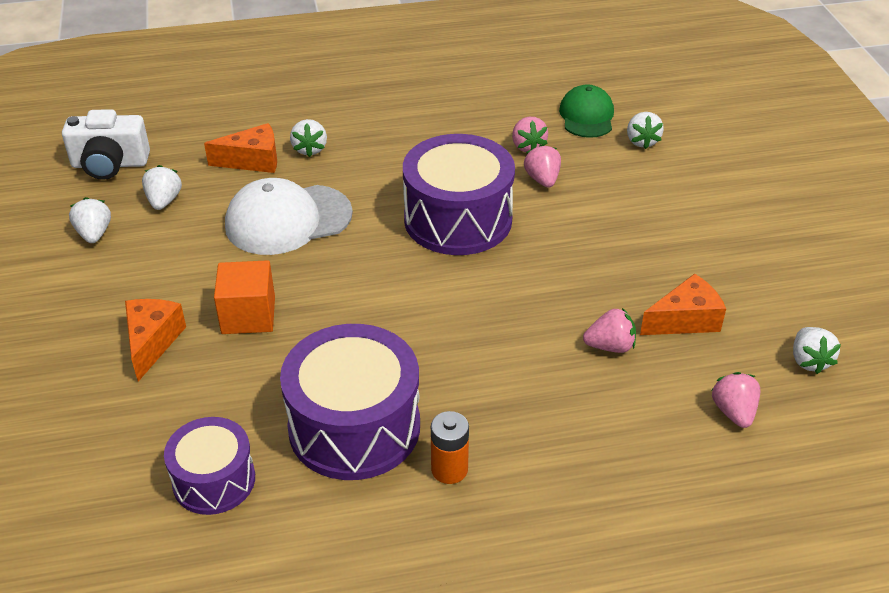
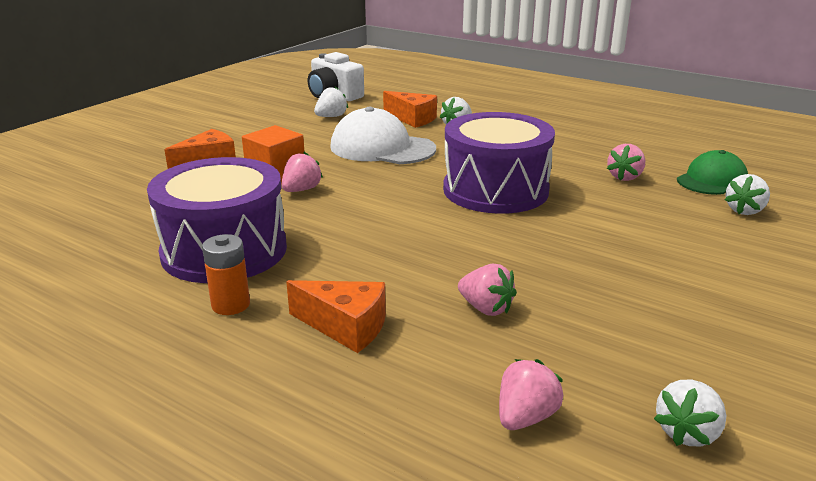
camera: 45 degrees right, 15 degrees down
white strawberry [69,197,111,243] -> none
purple drum [164,417,255,515] -> none
pink strawberry [524,144,561,188] -> pink strawberry moved to [281,152,323,192]
orange cheese [640,274,726,335] -> orange cheese moved to [286,280,386,353]

